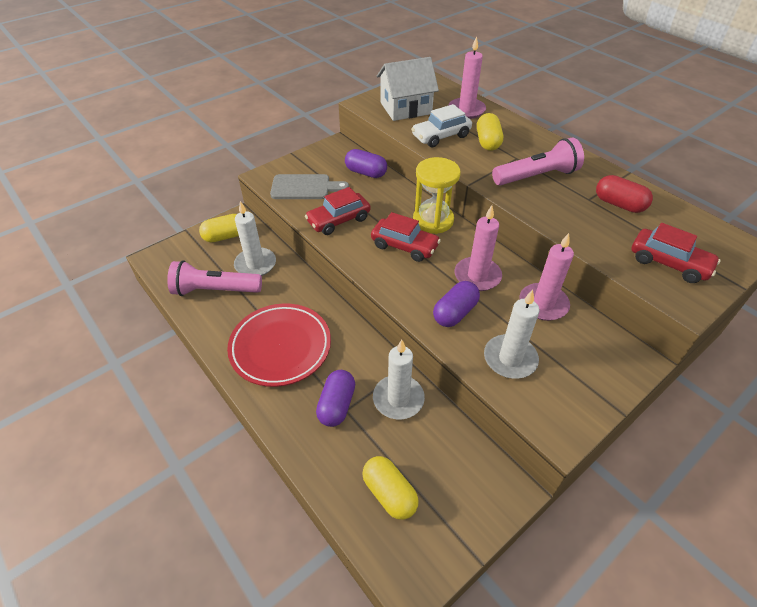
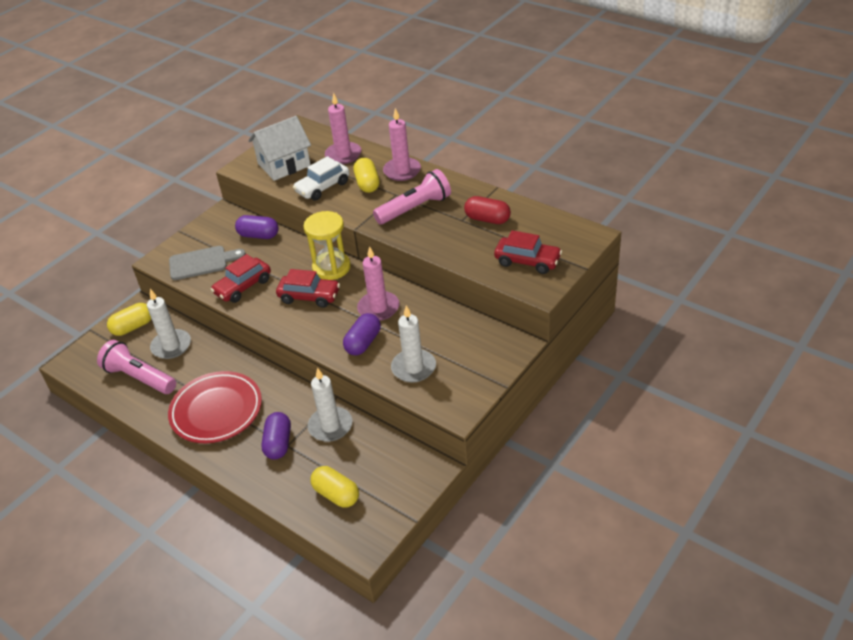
camera: 10 degrees left, 5 degrees down
pink flashlight [167,260,262,296] -> pink flashlight turned 45 degrees clockwise [97,340,176,394]
pink candle [519,233,574,321] -> pink candle moved to [383,108,421,181]

